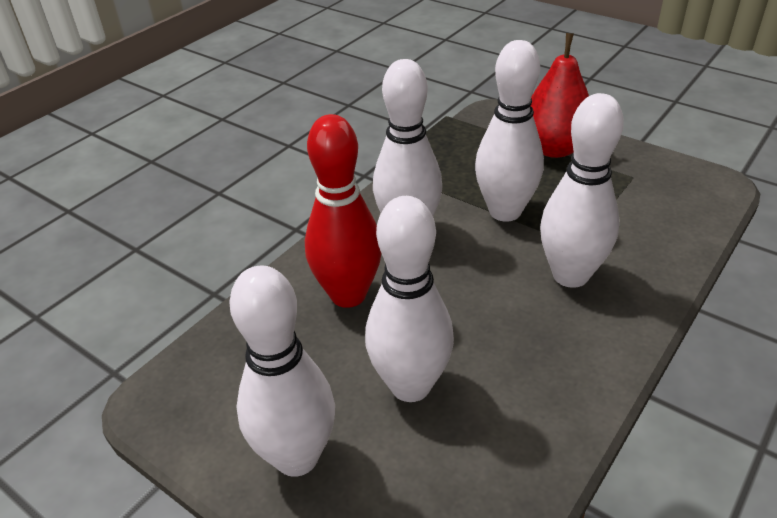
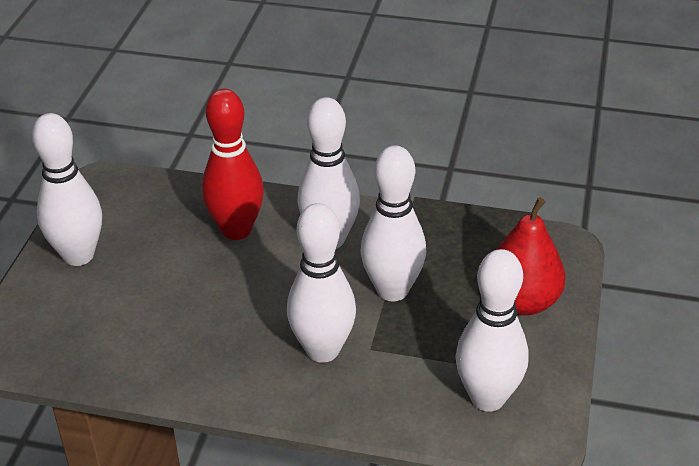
camera: 65 degrees right, 0 degrees up
white bowling pin [365,196,454,402] -> white bowling pin moved to [455,249,529,412]

